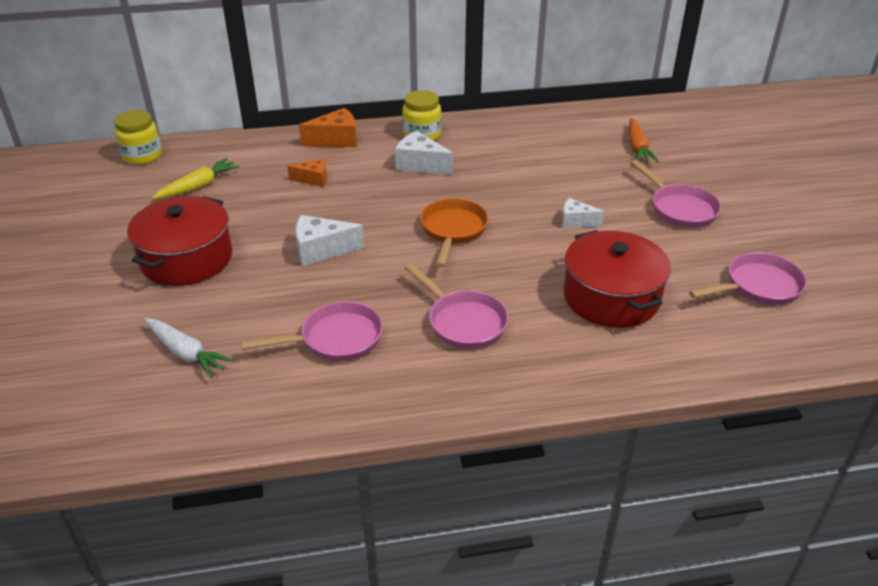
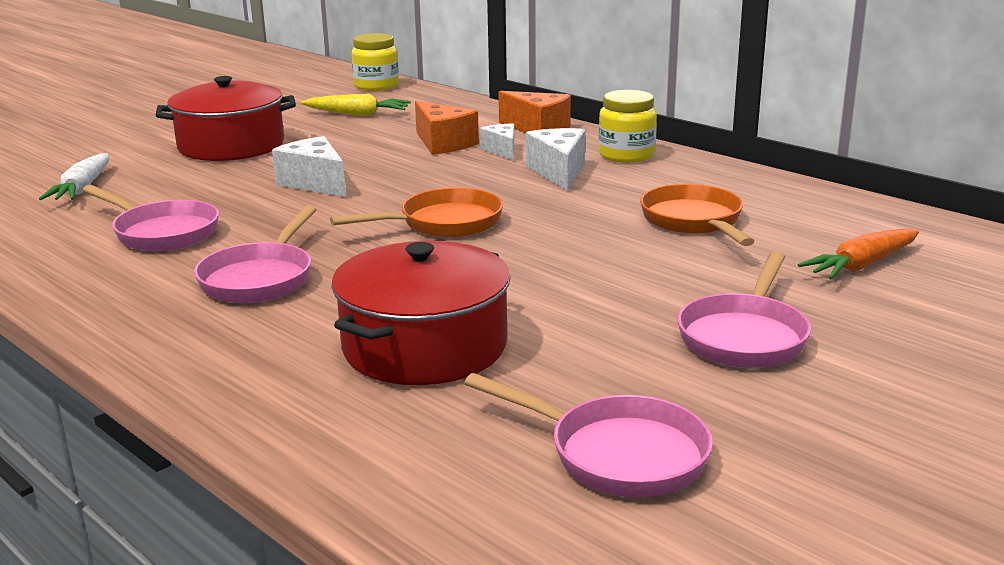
camera: 55 degrees right, 15 degrees down
orange cheese [287,158,327,187] -> orange cheese [415,101,479,155], size x1.56
white cheese [562,198,605,228] -> white cheese moved to [480,123,514,160]
none -> orange pan [640,184,755,246]

